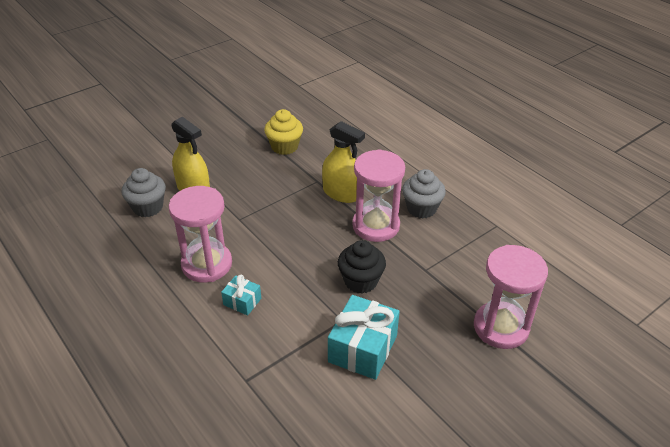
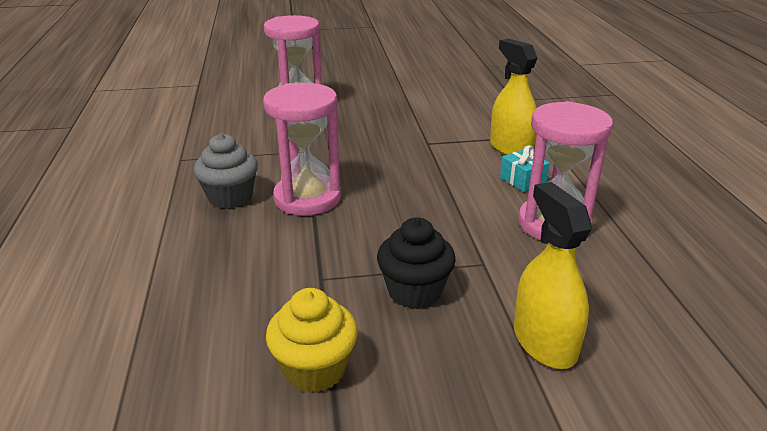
camera: 150 degrees left, 10 degrees down
grey cupcake [122,168,166,217] -> none
yellow spray bottle [322,121,365,203] -> yellow spray bottle moved to [490,39,537,155]
turquoise gift [328,295,400,380] -> none
black cupcake [338,240,386,294] -> black cupcake moved to [377,218,456,309]

